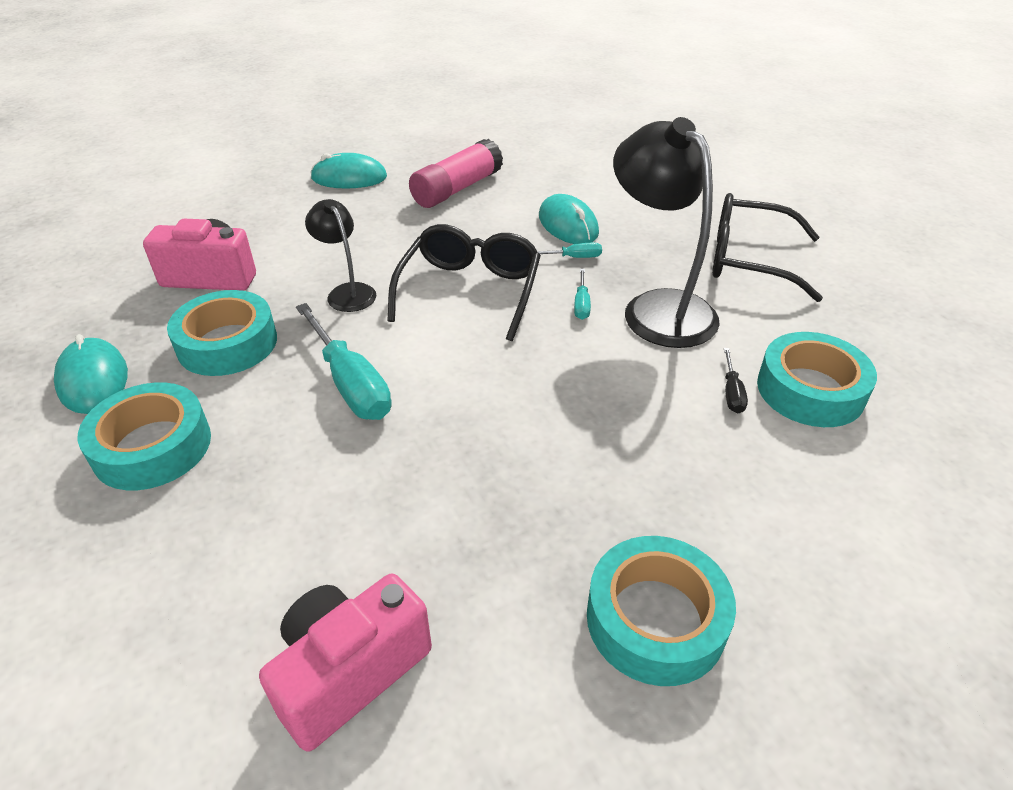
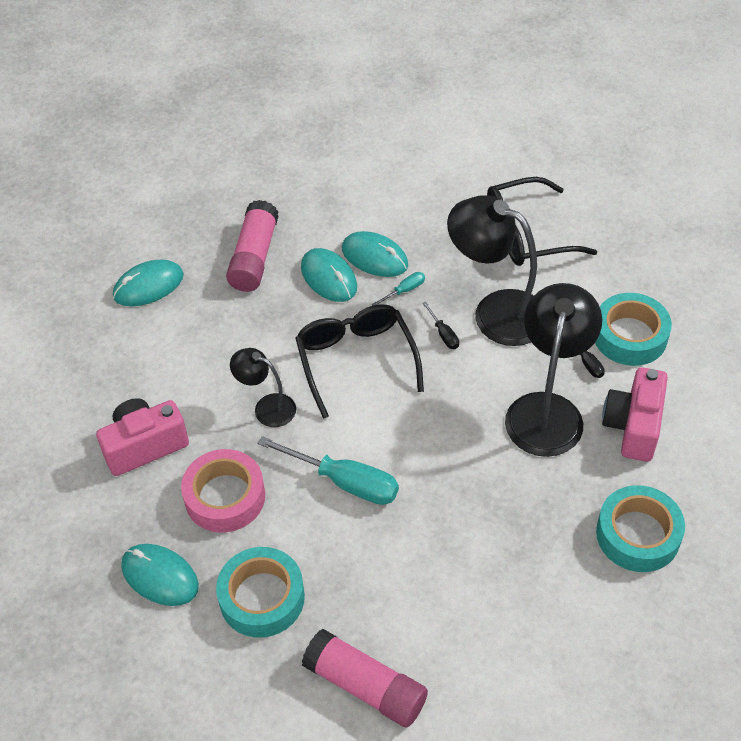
camera: 30 degrees left, 10 degrees up
turquoise tape [167,290,277,376] -> pink tape [181,449,265,533]
pink camera [259,574,432,752] -> pink camera moved to [602,367,668,462]
turquoise screwdriver [574,269,591,320] -> black screwdriver [422,301,459,349]
none -> turquoise mouse [301,248,357,302]
none -> pink glue stick [302,629,428,728]
none -> black lamp [505,283,602,457]

